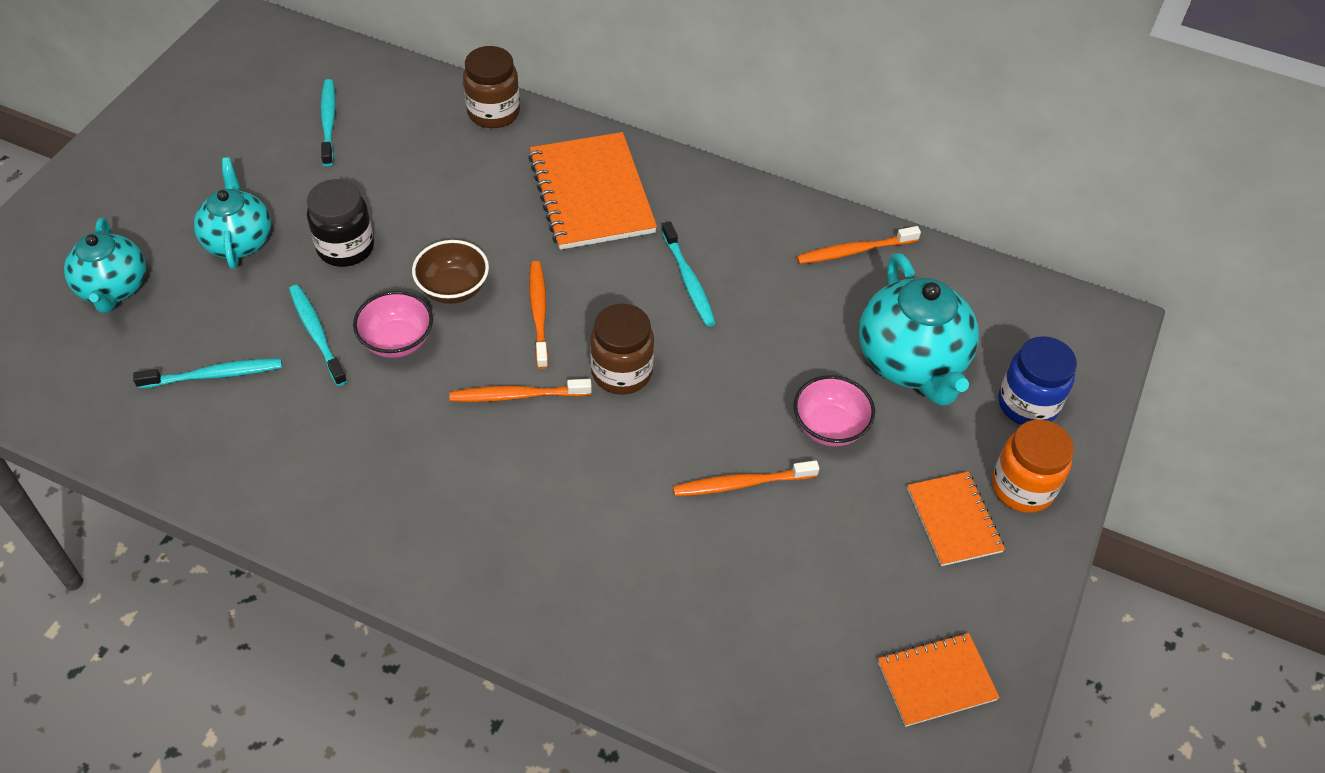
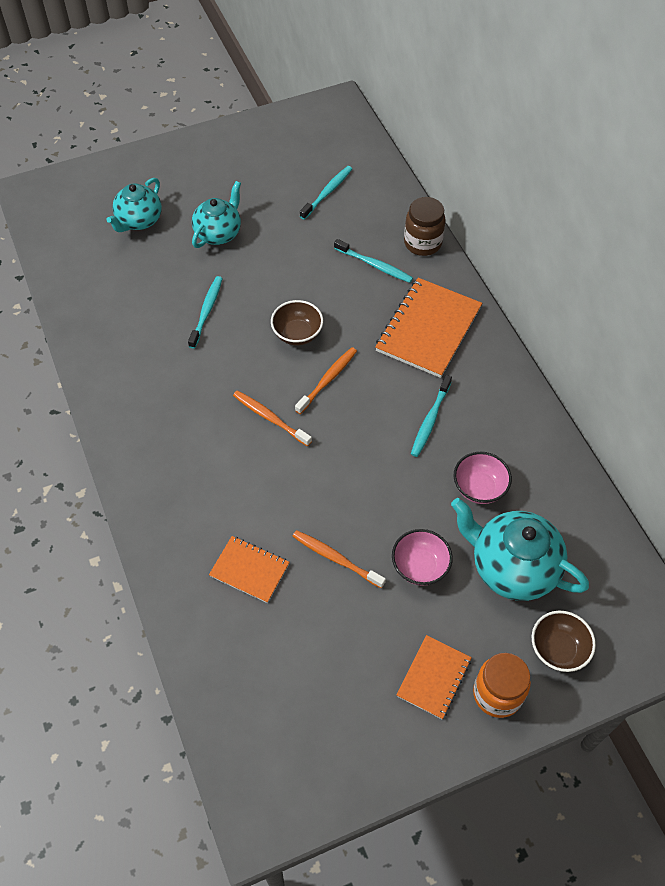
camera: 45 degrees right, 5 degrees up
turquoise toothbrush [133,358,282,389] -> turquoise toothbrush moved to [334,239,413,283]
black jar [307,179,374,267] -> none
pink bowl [353,291,433,358] -> pink bowl moved to [454,452,512,504]
brown jar [590,304,654,395] -> none
orange toothbrush [796,226,921,264] -> none
turquoise teapot [859,253,979,406] -> turquoise teapot turned 90 degrees clockwise [451,498,589,601]
orange notebook [878,633,1000,727] -> orange notebook moved to [209,536,290,603]
blue jar [998,336,1077,425] -> brown bowl [532,611,596,672]

